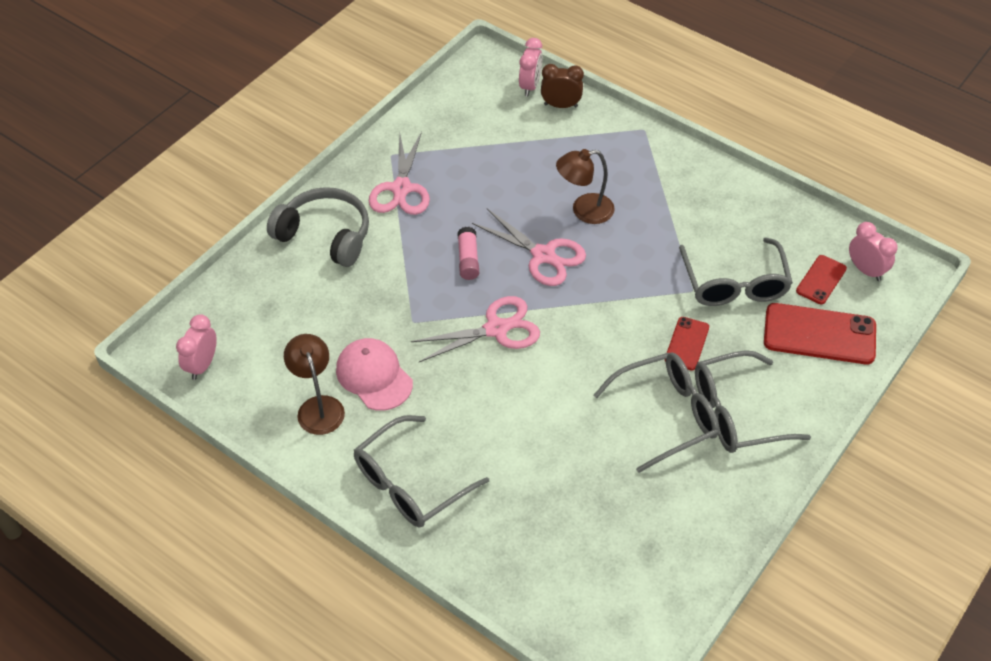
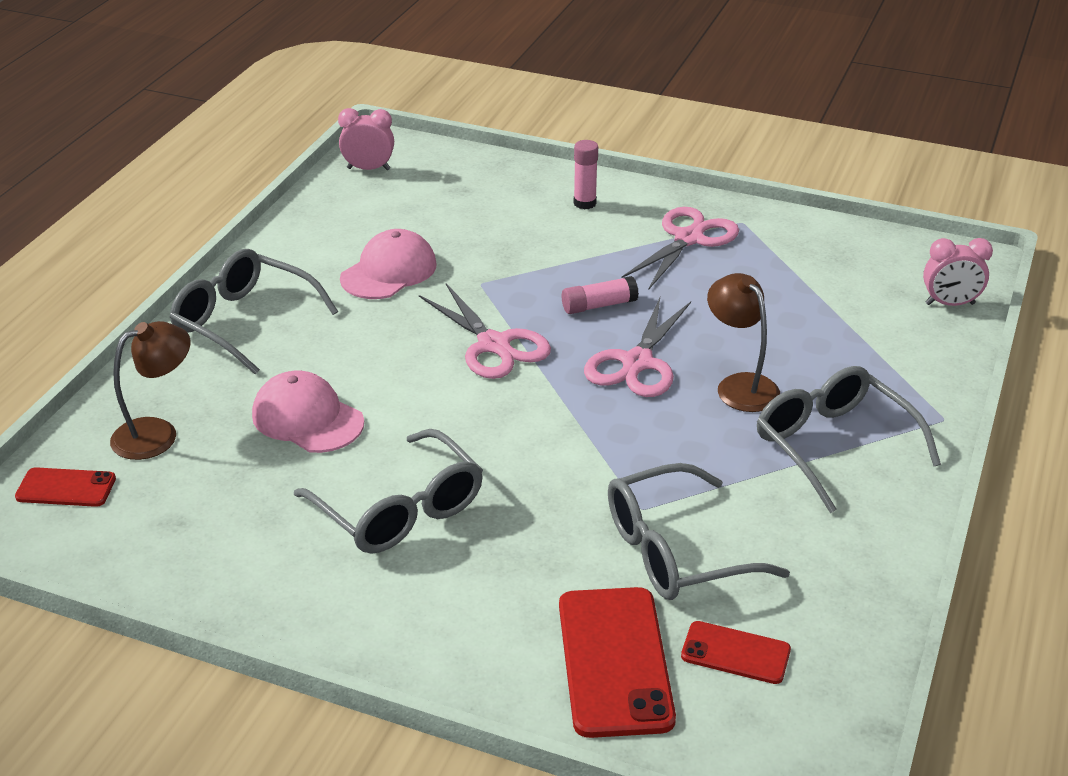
camera: 75 degrees right, 15 degrees down
grey headphones [267,187,369,267] -> pink glue stick [574,140,598,210]
brown lamp [284,334,345,435] -> brown lamp moved to [110,321,191,460]
pink scissors [369,132,430,215] -> pink scissors turned 135 degrees clockwise [621,207,739,289]
brown clock [541,64,584,108] -> none
red phone [665,317,709,370] -> red phone moved to [15,467,116,507]
grey glasses [695,350,811,453] -> grey glasses moved to [757,366,941,513]
pink clock [849,222,898,281] -> none
none -> pink cap [252,371,364,453]

